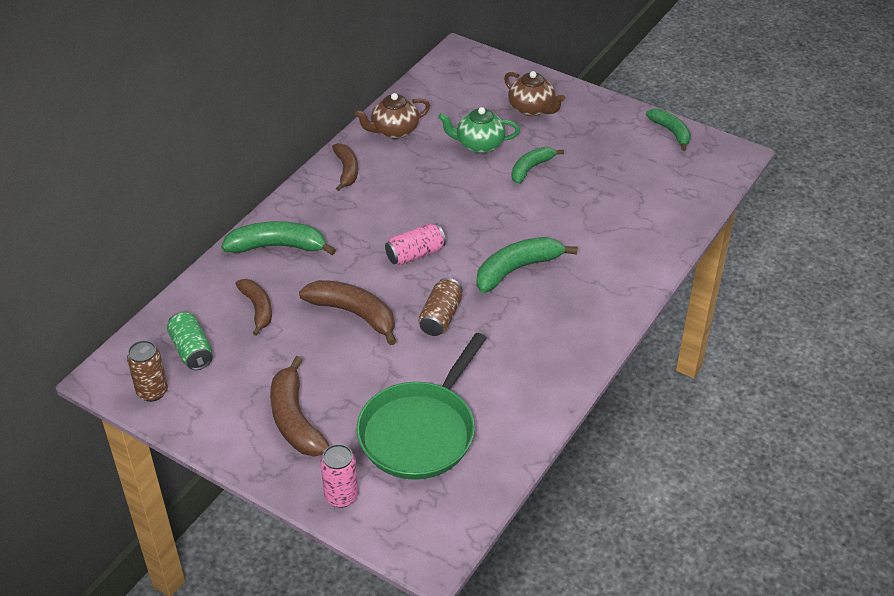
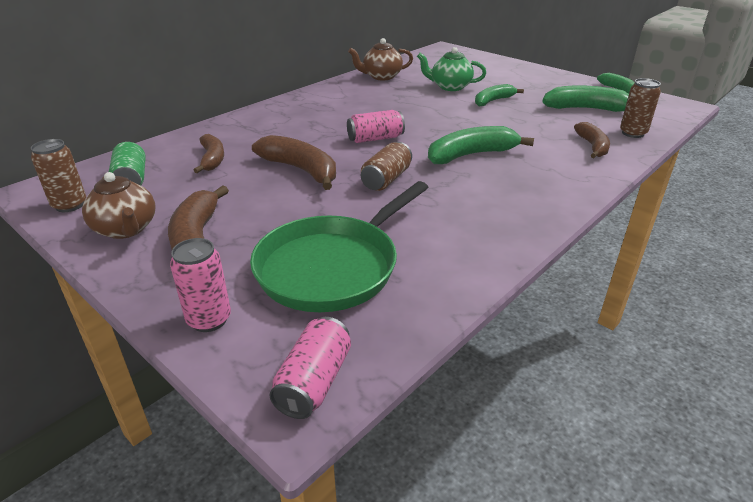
camera: 10 degrees right, 10 degrees down
green banana [221,221,336,255] -> green banana moved to [542,85,629,112]
brown banana [332,143,358,191] -> brown banana moved to [574,122,610,158]
brown teapot [504,71,565,116] -> brown teapot moved to [82,172,156,239]
none -> pink can [269,317,351,419]
none -> brown can [620,78,661,138]

